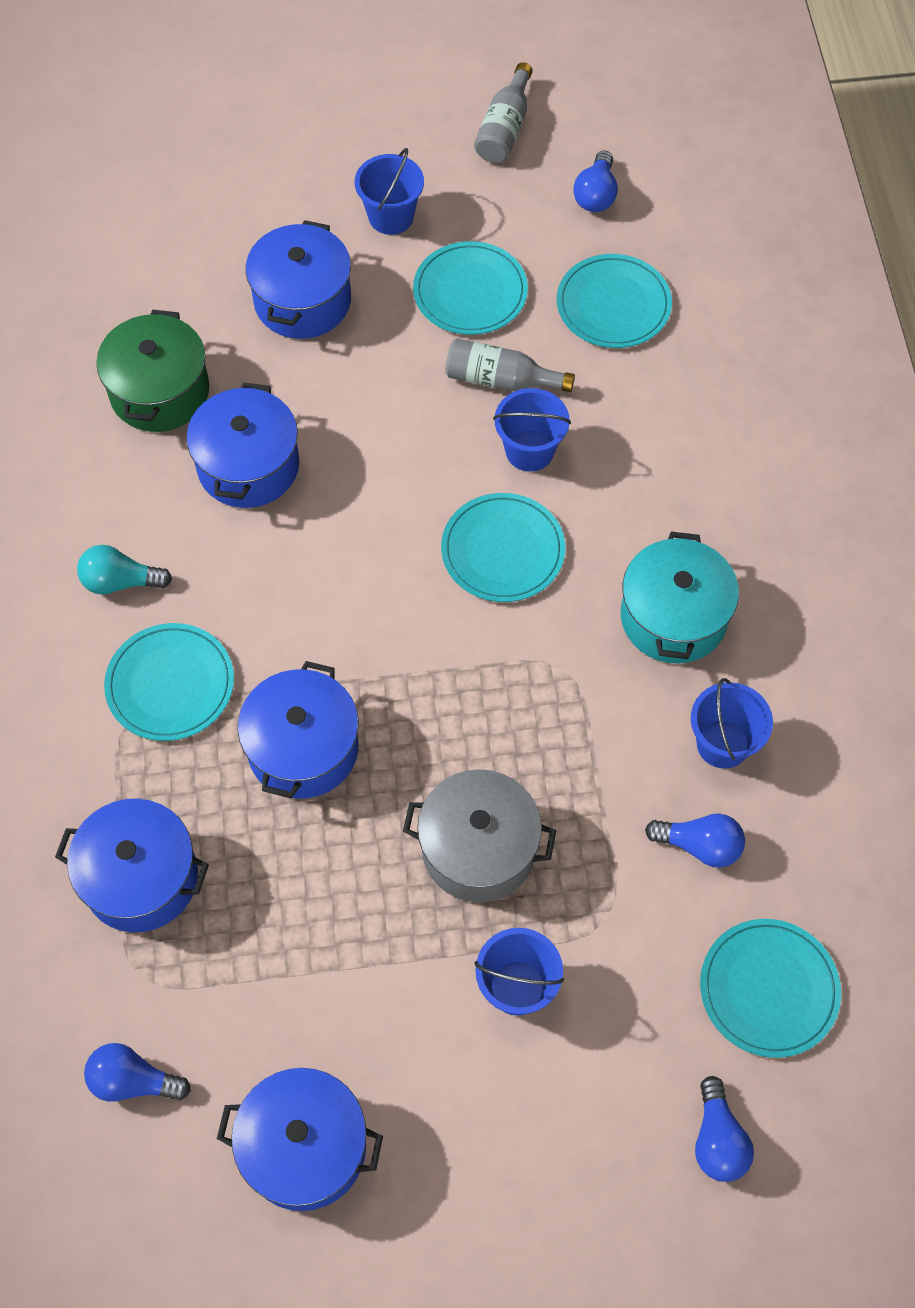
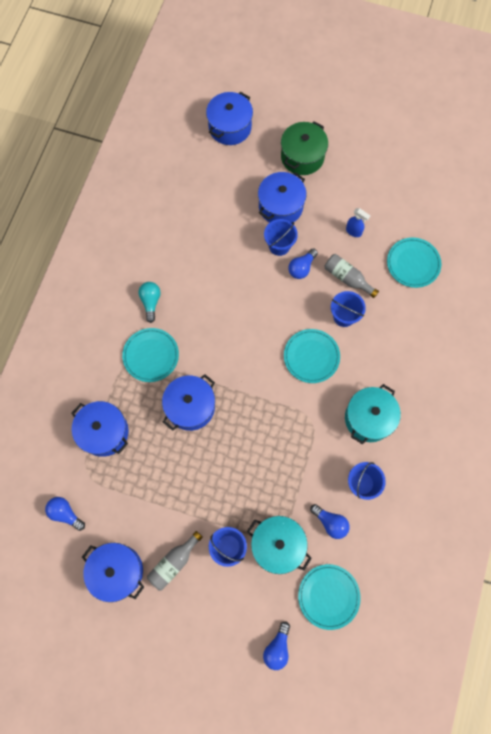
camera: 25 degrees right, 10 degrees up
turquoise light bulb [77,545,172,595] -> turquoise light bulb turned 60 degrees clockwise [139,282,161,323]
green pot [96,310,209,432] -> green pot moved to [281,121,328,175]
blue pot [186,382,299,508] -> blue pot moved to [206,92,253,145]
blue bucket [355,148,424,235] -> blue bucket moved to [264,219,298,256]
grey pot [403,769,556,902] -> none
turquoise plate [413,241,528,335] -> blue spray bottle [346,208,370,237]
grey bottle [474,62,533,163] -> grey bottle moved to [147,531,203,591]
blue light bulb [573,151,618,212] -> blue light bulb moved to [288,248,318,279]
none -> turquoise pot [247,516,312,574]

